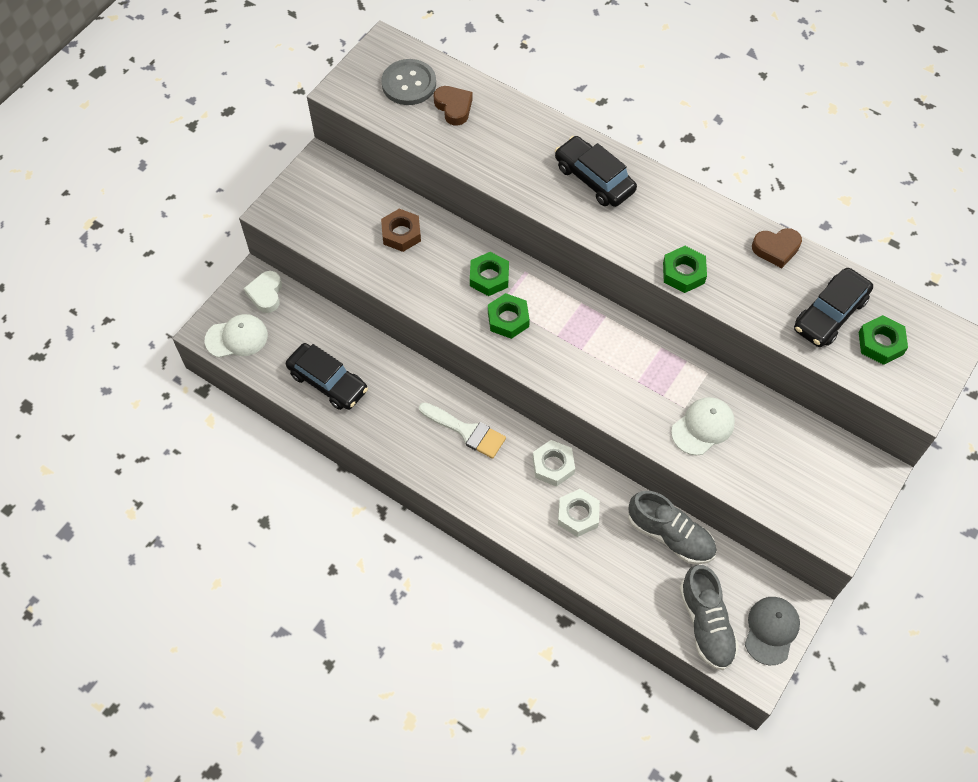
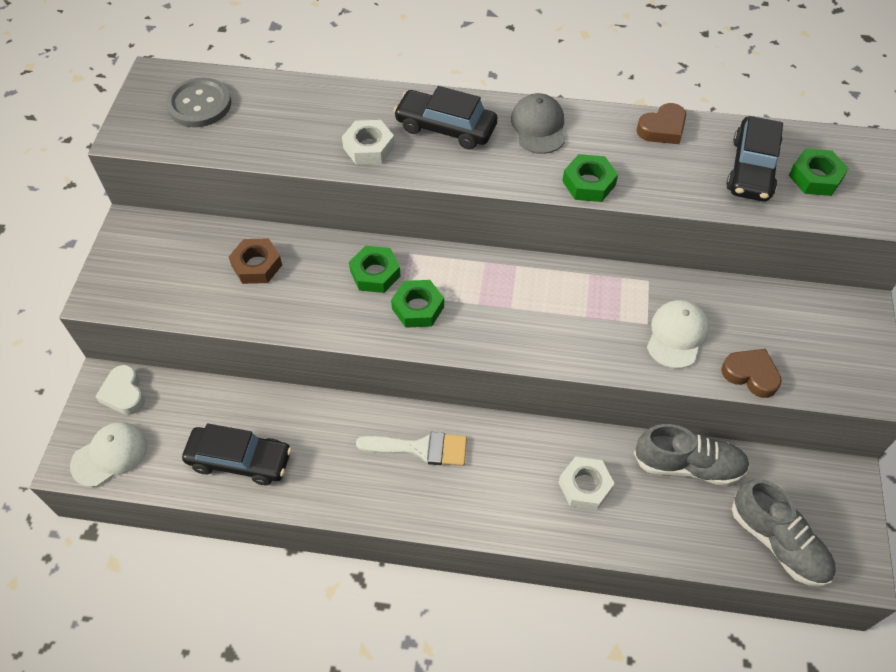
camera: 25 degrees left, 5 degrees down
brown heart [434,86,473,125] -> brown heart moved to [721,349,782,398]
white nut [533,440,575,487] -> white nut moved to [342,120,395,164]
grey cap [745,597,800,665] -> grey cap moved to [511,93,565,154]

